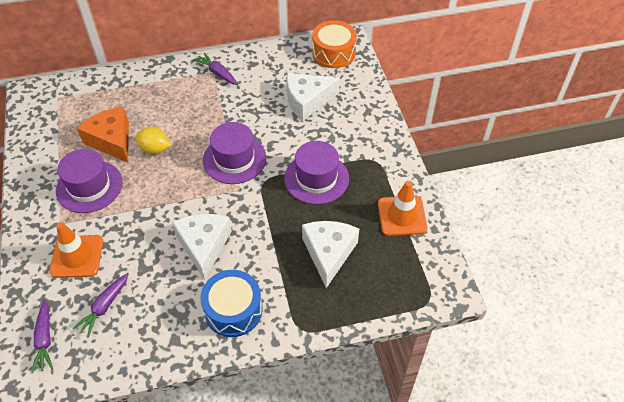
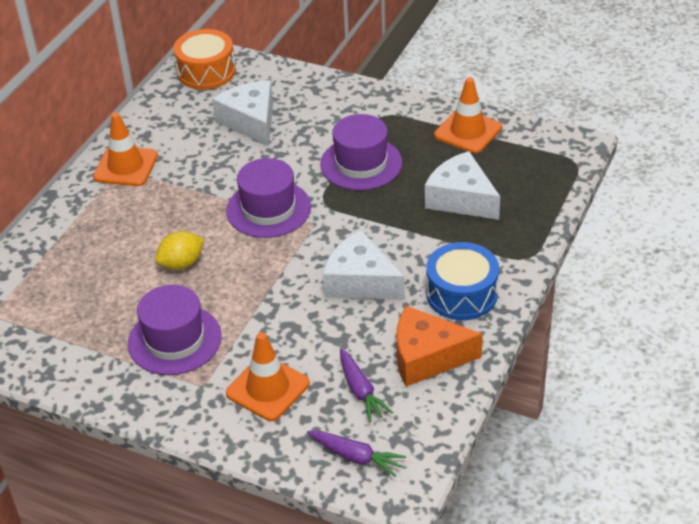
camera: 50 degrees left, 10 degrees down
orange cheese [77,107,129,163] -> orange cheese moved to [397,306,483,387]
purple carrot [193,53,238,85] -> orange traffic cone [93,113,158,186]
white cheese [287,73,340,121] -> white cheese turned 135 degrees clockwise [212,80,273,146]

